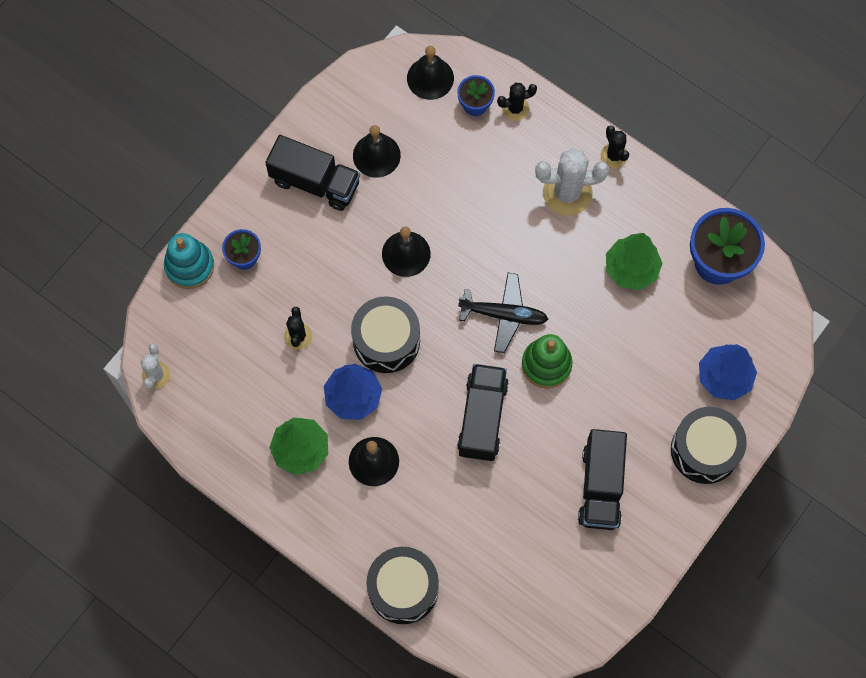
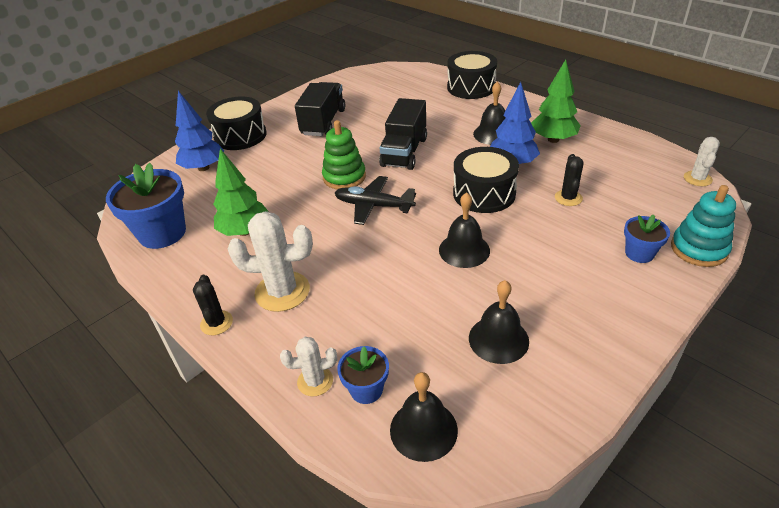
camera: 170 degrees left, 30 degrees down
black truck [265,135,360,211] -> none
black cactus [497,83,537,121] -> white cactus [280,337,337,397]

